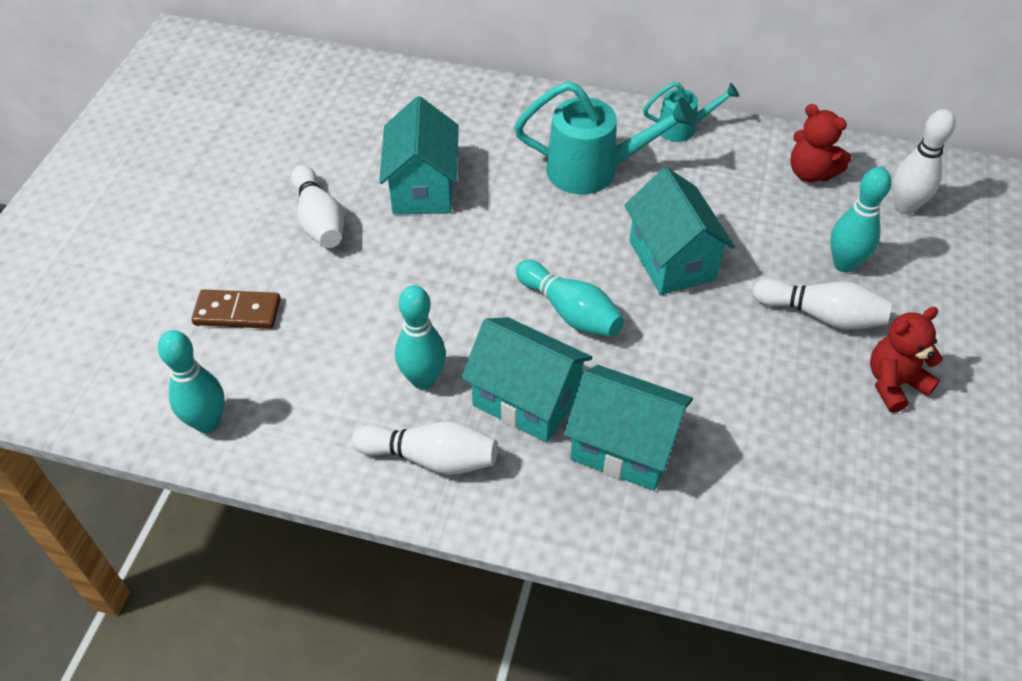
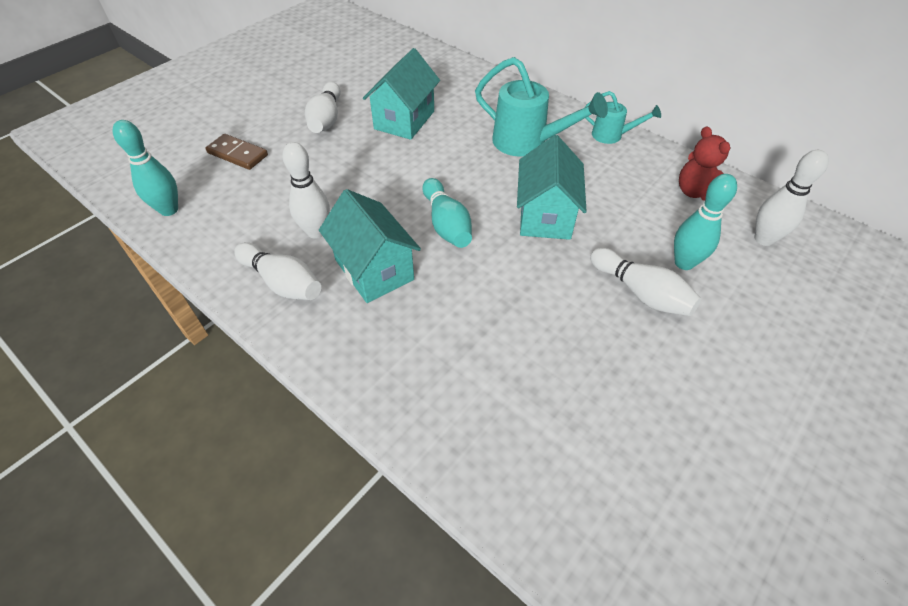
camera: 25 degrees right, 0 degrees up
turquoise bowling pin [395,285,446,389] -> white bowling pin [282,142,330,239]
turquoise house [564,365,693,491] -> none
red teddy bear [870,307,943,413] -> none

